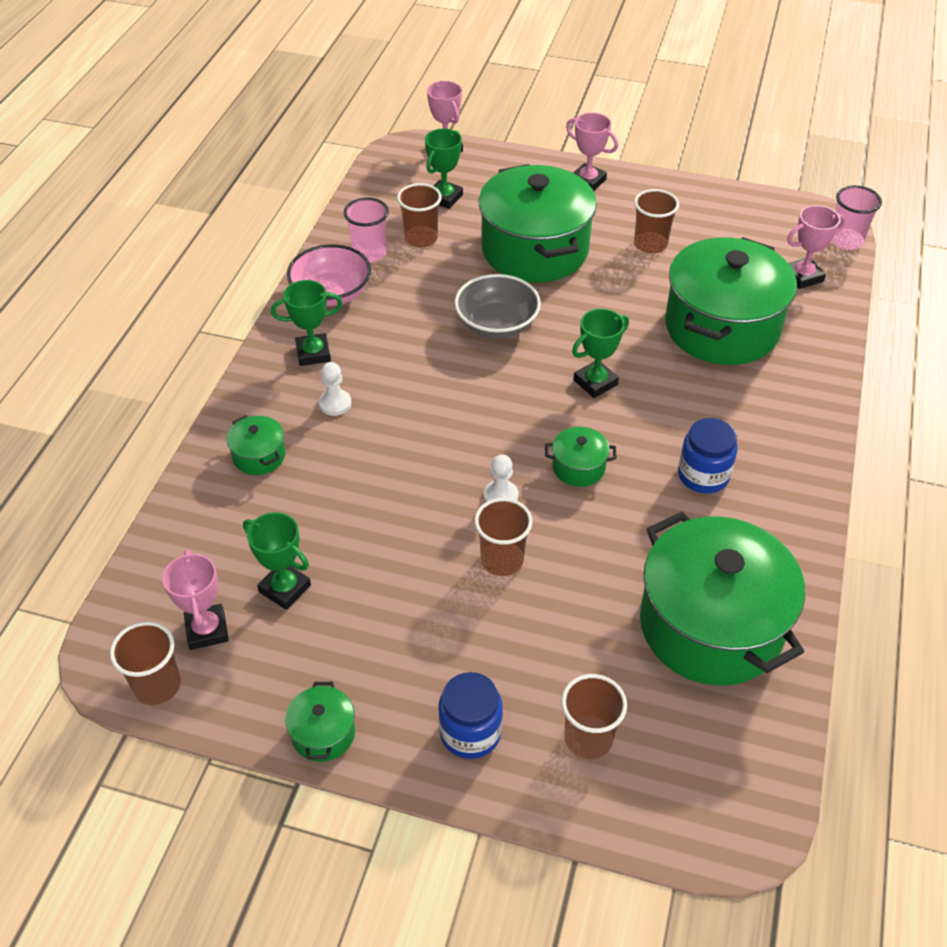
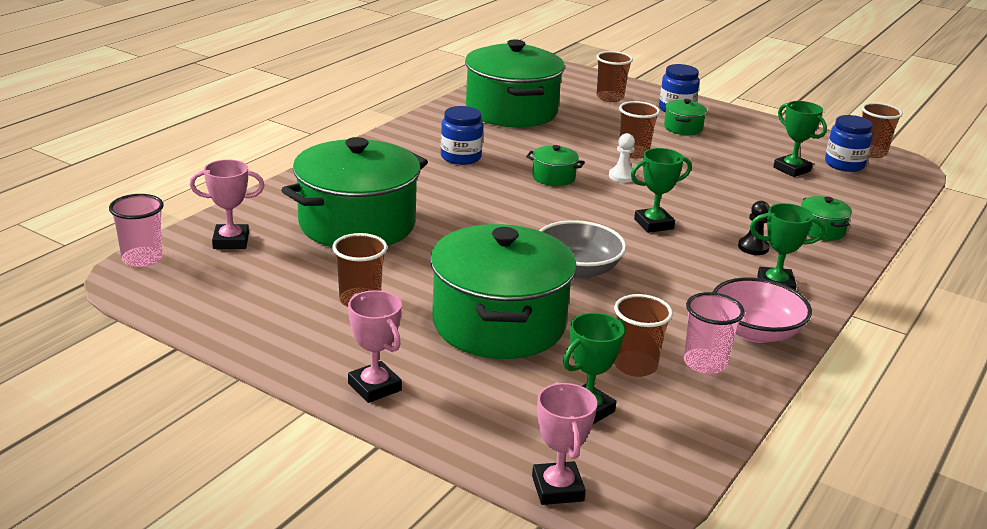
camera: 165 degrees left, 20 degrees down
pink trophy [162,550,229,650] -> blue jar [825,115,873,172]
green pot [285,682,355,762] -> green pot moved to [664,99,707,135]
white pawn [319,362,352,416] -> black pawn [738,201,770,255]
green trophy [572,309,629,398] -> green trophy moved to [631,148,692,233]

